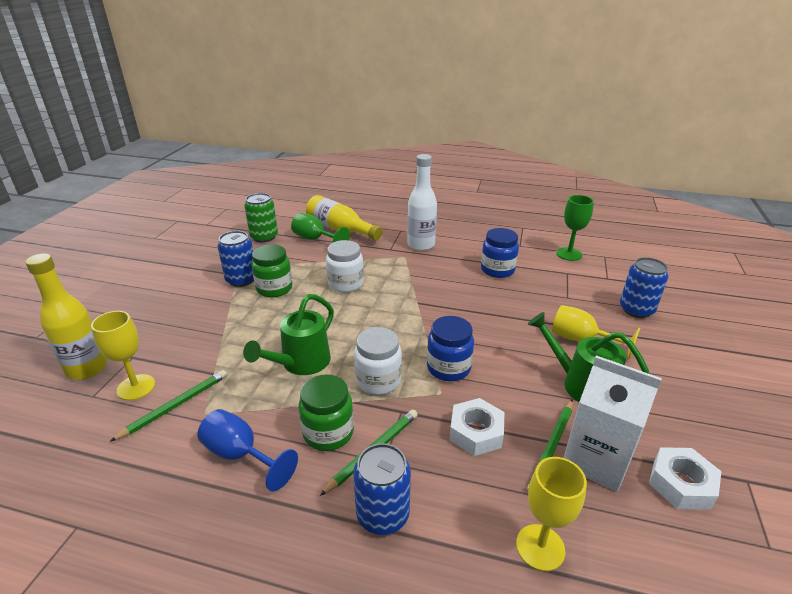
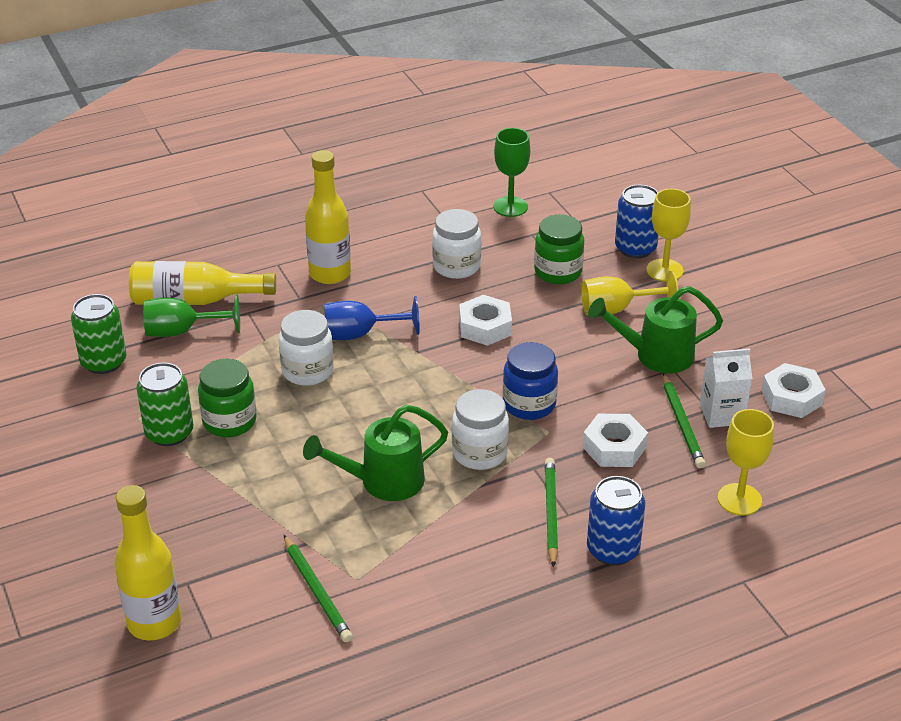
camera: 40 degrees left, 5 degrees up
yellow goblet [91,311,155,401] -> yellow goblet moved to [646,189,691,282]
green pencil [109,370,227,442] -> green pencil turned 150 degrees clockwise [284,535,353,642]
blue goblet [197,409,298,491] -> blue goblet moved to [324,296,420,340]
blue can [218,231,254,287] -> green can [136,363,193,446]
green watering can [243,294,334,375] -> green watering can turned 75 degrees clockwise [303,405,448,501]
green jar [298,374,354,451] -> green jar moved to [534,214,584,284]
white bottle [407,154,437,251] -> yellow bottle [305,150,351,284]
blue jar [481,228,519,278] -> white jar [432,209,481,279]
white carton [564,355,662,492] -> white carton [700,348,752,428], size x0.66
none -> white nut [459,295,512,346]

